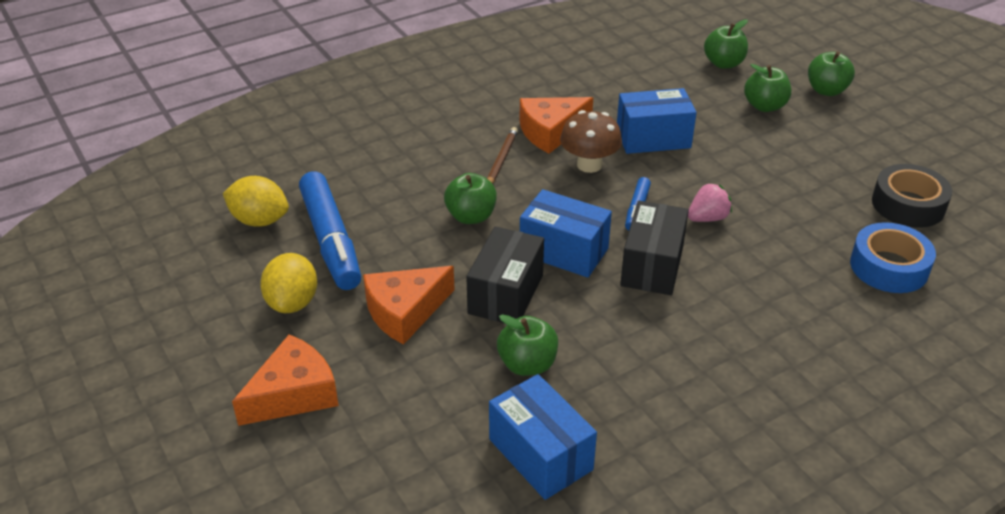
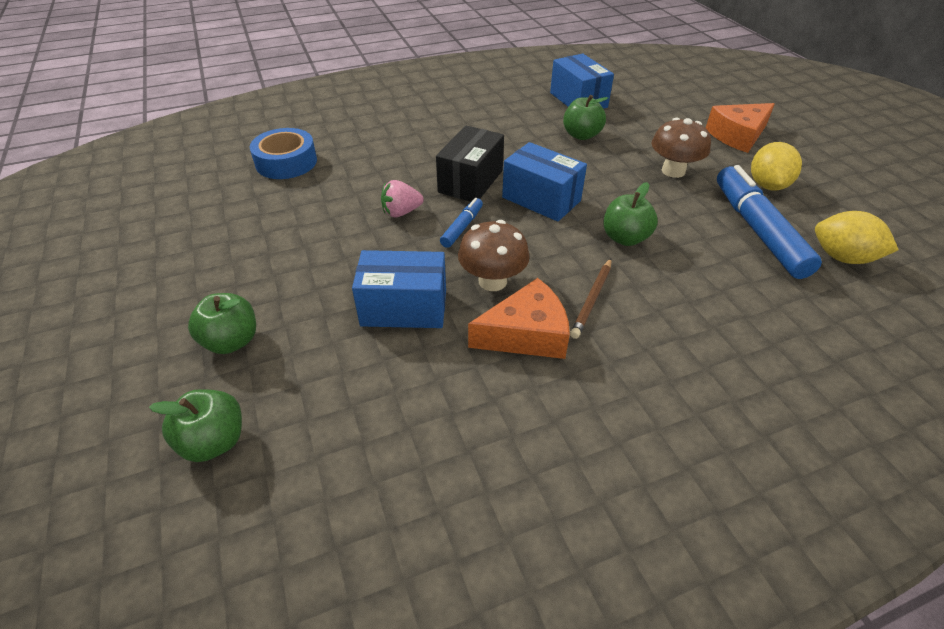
camera: 170 degrees left, 5 degrees up
orange cheese [363,266,455,345] -> brown mushroom [651,118,711,178]
black box [466,226,544,323] -> none
green apple [808,51,855,96] -> none
black tape [872,164,952,228] -> none

